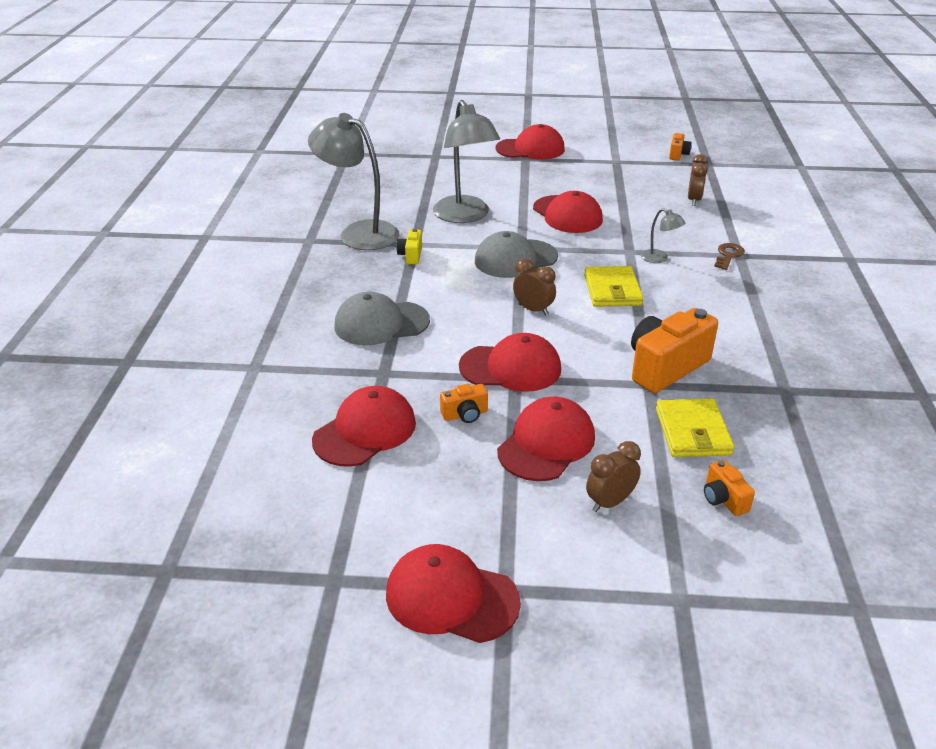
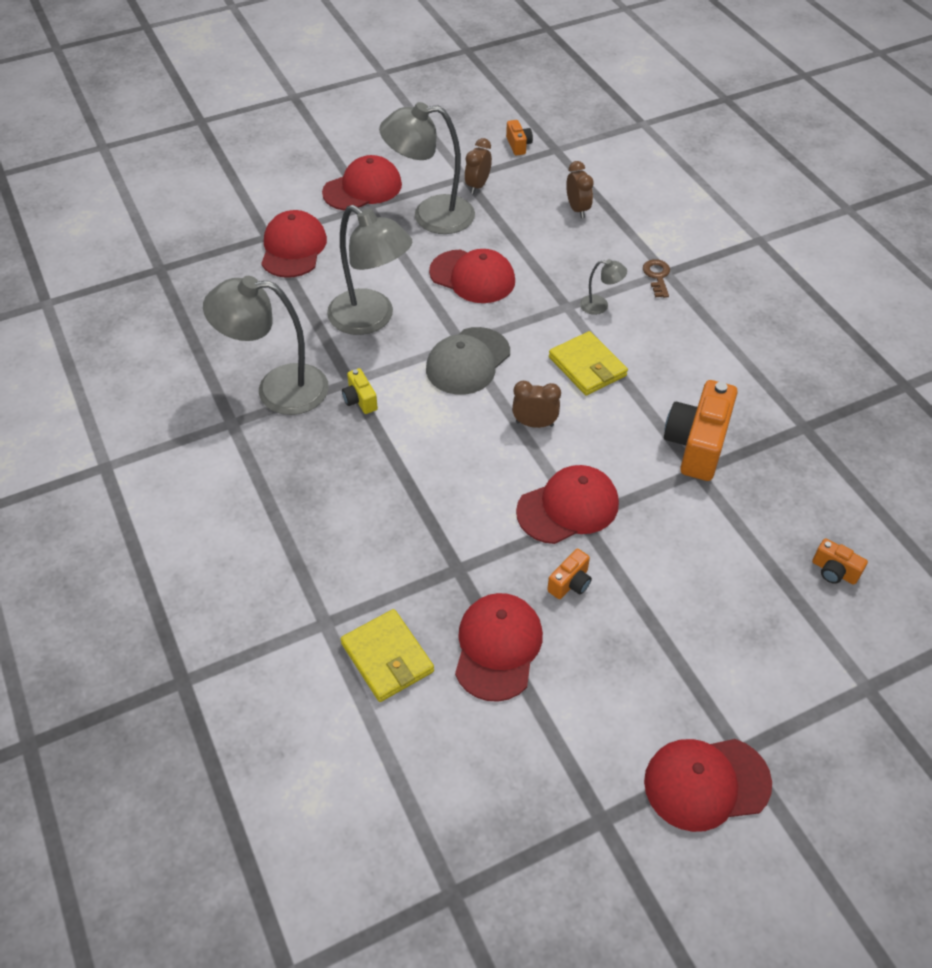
camera: 30 degrees left, 15 degrees up
grey cap [334,292,430,345] -> none
red cap [497,397,595,481] -> red cap moved to [261,210,327,278]
brown clock [586,441,641,512] -> brown clock moved to [465,138,492,194]
yellow wallet [656,398,734,457] -> yellow wallet moved to [341,609,434,702]
none -> grey lamp [379,102,475,234]

